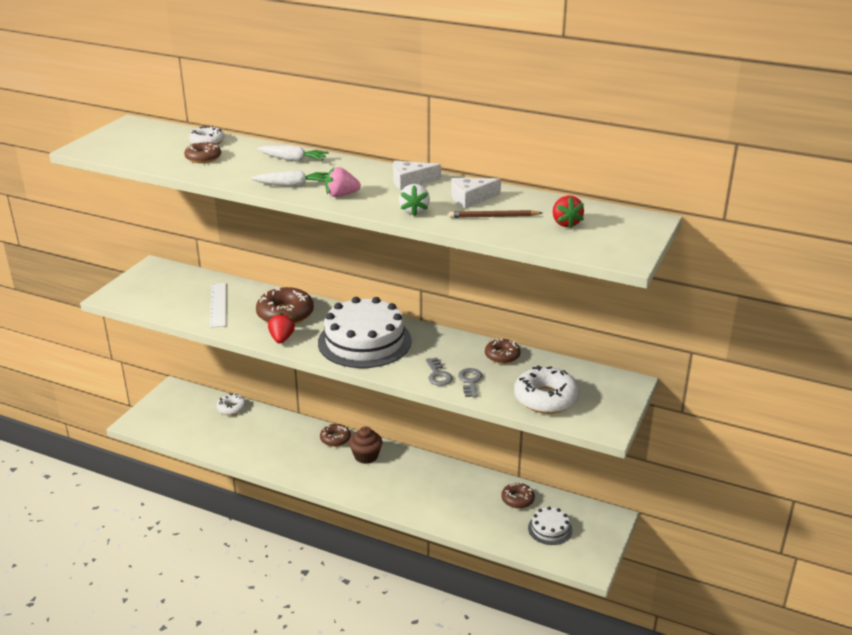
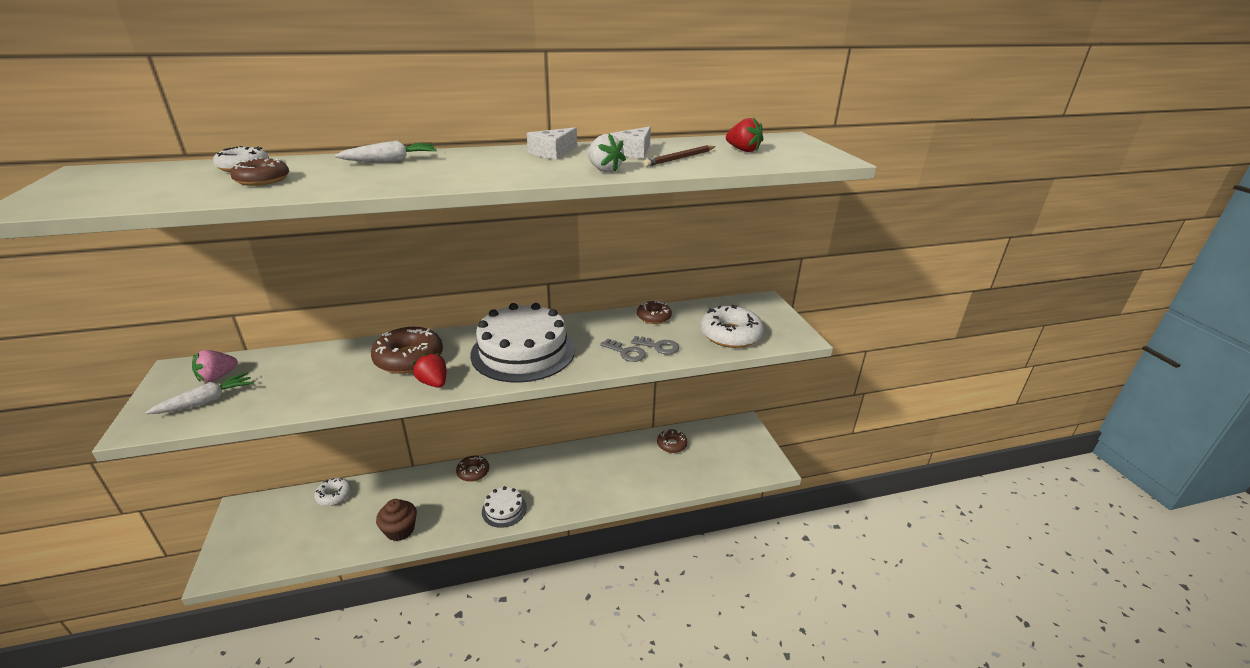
camera: 40 degrees left, 0 degrees up
white ruler [210,283,226,328] -> none
white carrot [251,170,328,187] -> white carrot moved to [145,372,254,414]
pink strawberry [325,167,361,197] -> pink strawberry moved to [192,350,238,382]
brown cupcake [349,427,382,464] -> brown cupcake moved to [376,499,417,541]
grey key [458,368,482,397] -> grey key turned 150 degrees clockwise [631,336,679,354]
white cake [528,506,572,545] -> white cake moved to [482,486,527,528]

